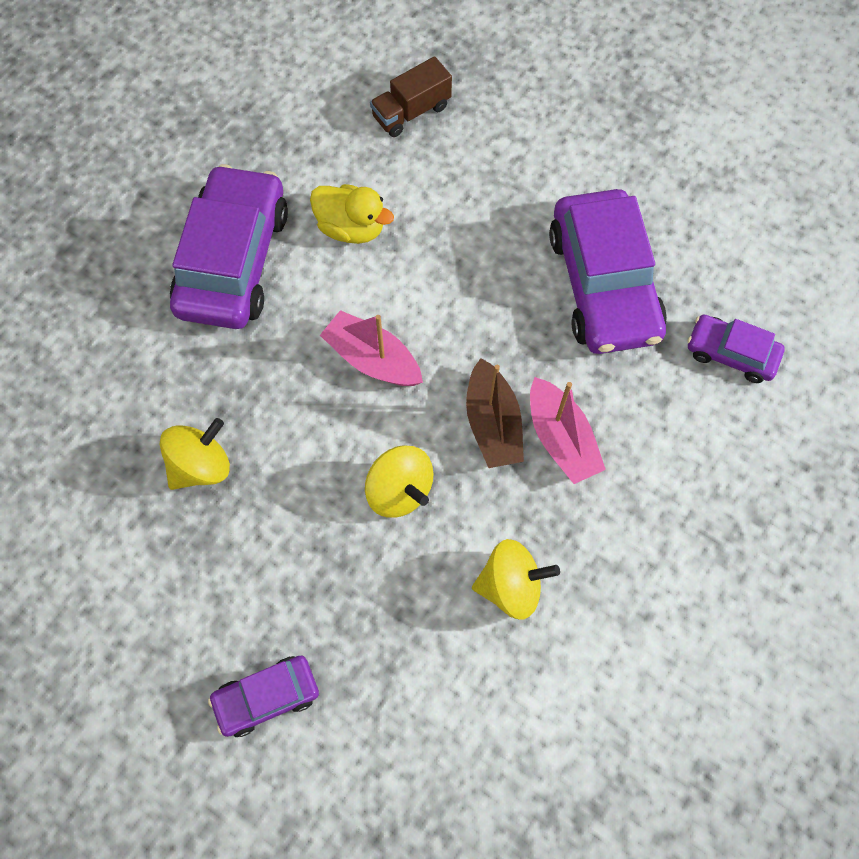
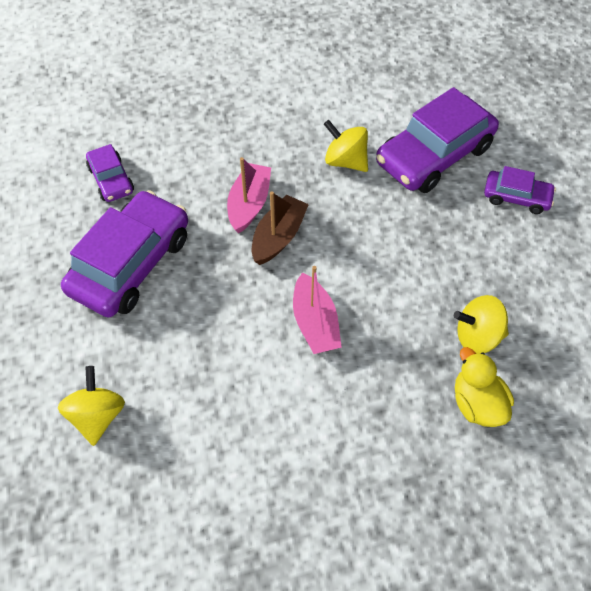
camera: 140 degrees left, 10 degrees down
purple car [170,164,288,329] -> purple car moved to [376,87,499,193]
yellow duck [310,184,394,244] -> yellow duck moved to [455,347,514,427]
yellow spinning top [365,445,434,517] -> yellow spinning top moved to [58,366,125,446]
brown truck [370,56,452,137] -> none

